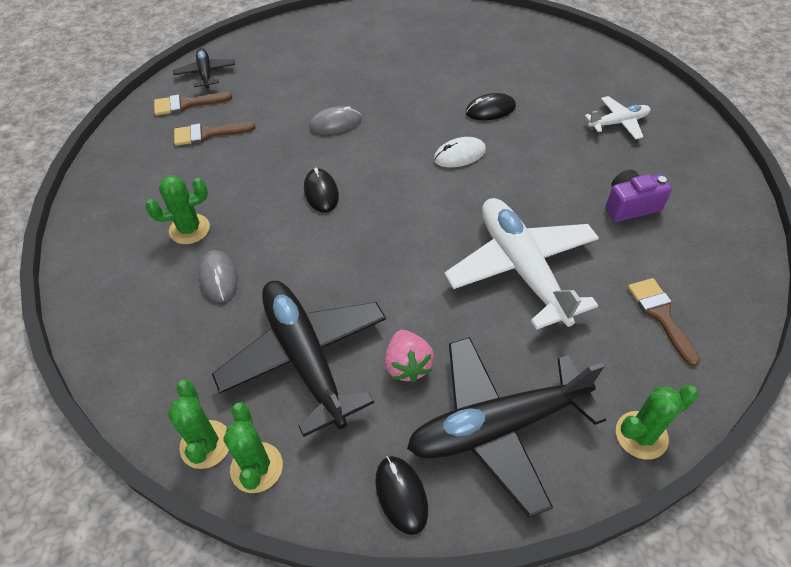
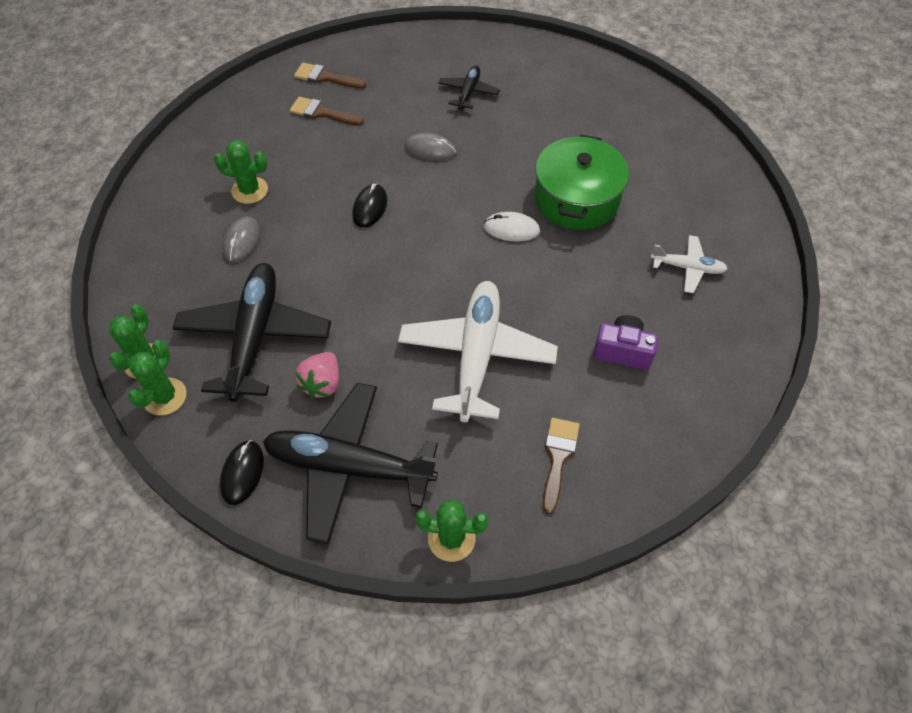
camera: 30 degrees right, 5 degrees up
black plane [173,48,235,88] -> black plane moved to [439,65,500,109]
black mouse [465,93,516,120] -> green pot [534,134,629,230]

